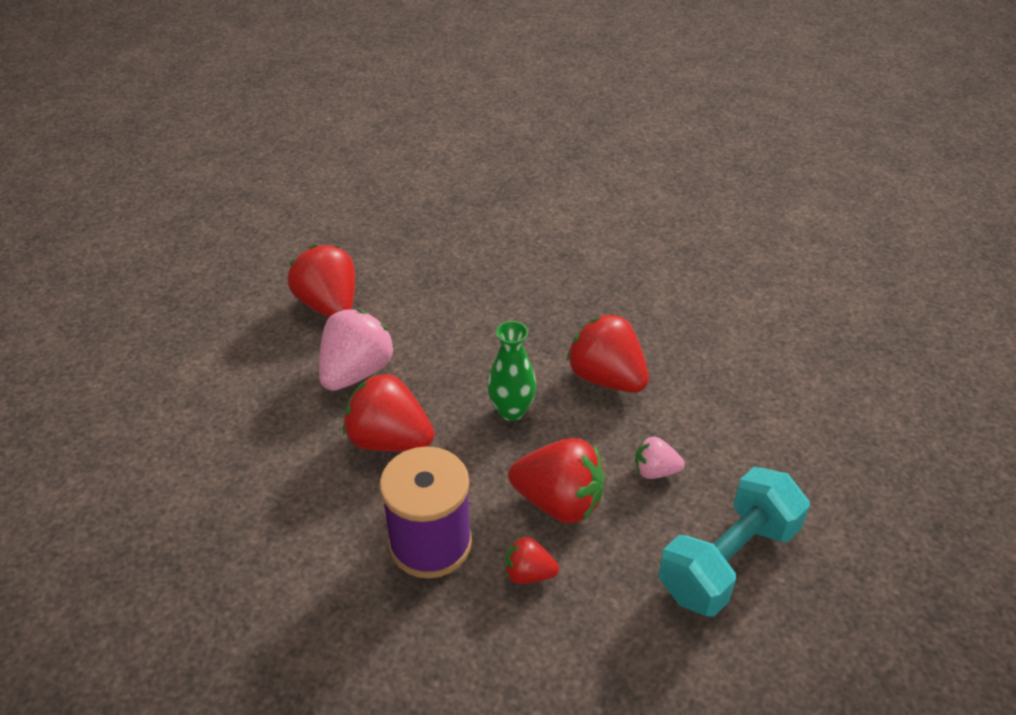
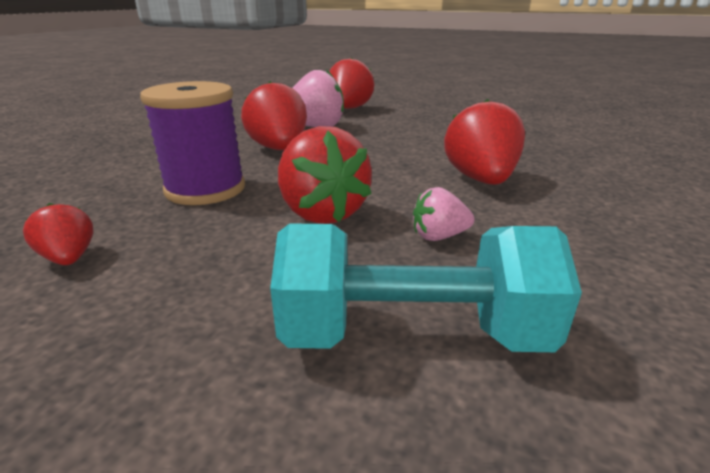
camera: 45 degrees right, 15 degrees down
green vase [487,321,536,421] -> none
red strawberry [505,537,559,584] -> red strawberry moved to [23,203,93,265]
pink strawberry [635,437,685,479] -> pink strawberry turned 60 degrees counterclockwise [413,187,475,241]

